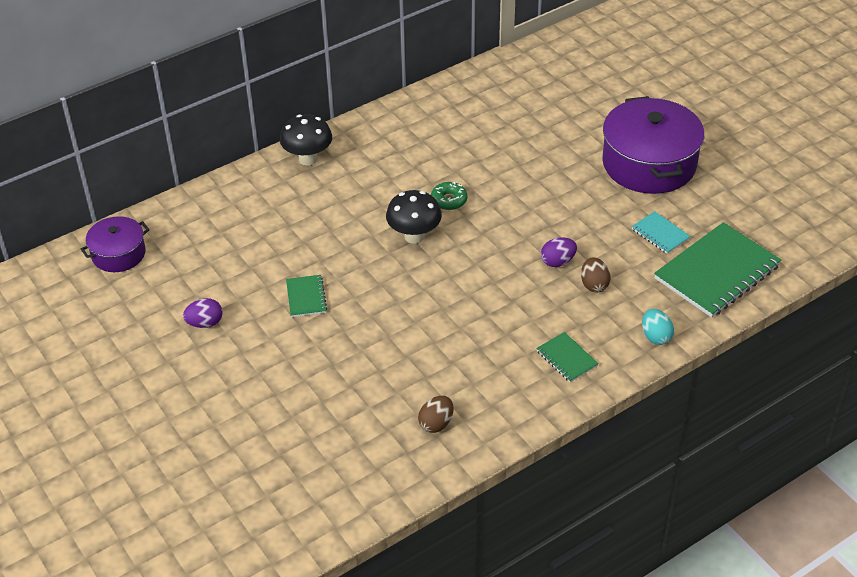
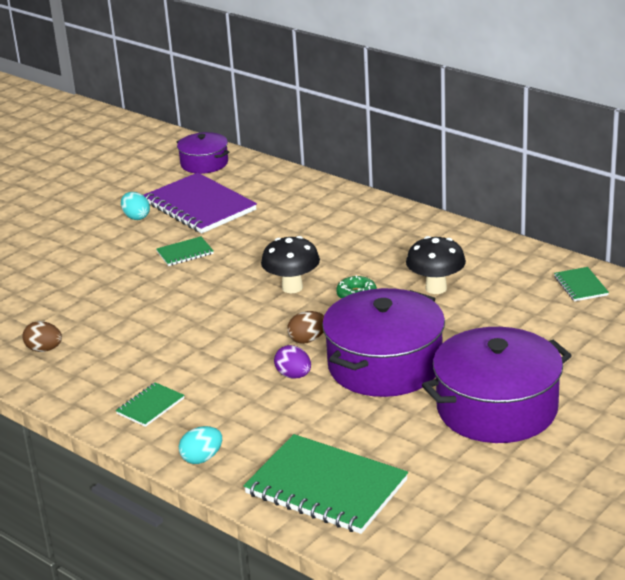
camera: 75 degrees right, 15 degrees down
purple egg [183,298,223,328] -> turquoise egg [121,192,150,220]
black mushroom [280,114,332,166] -> black mushroom moved to [406,236,466,294]
brown egg [581,257,610,292] -> brown egg moved to [287,311,324,344]
turquoise notebook [632,211,691,254] -> none
none -> purple notebook [144,173,257,233]
none -> purple pot [322,288,445,397]
none -> green notebook [554,267,609,301]

